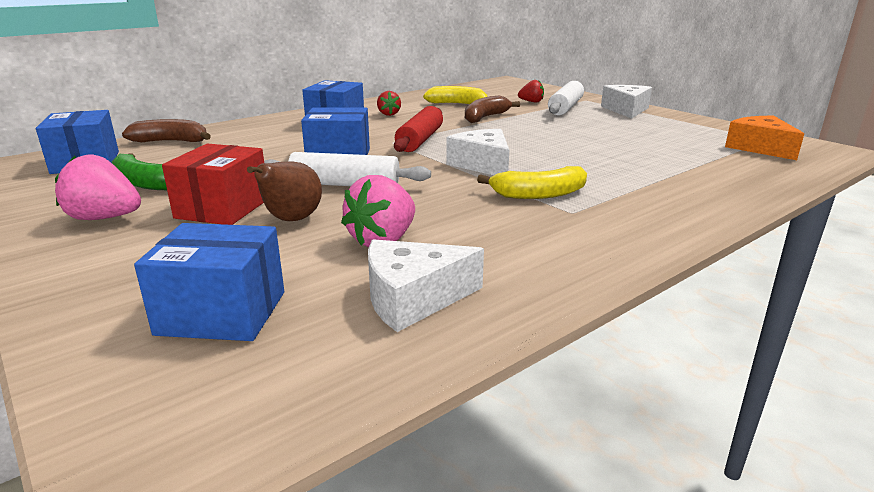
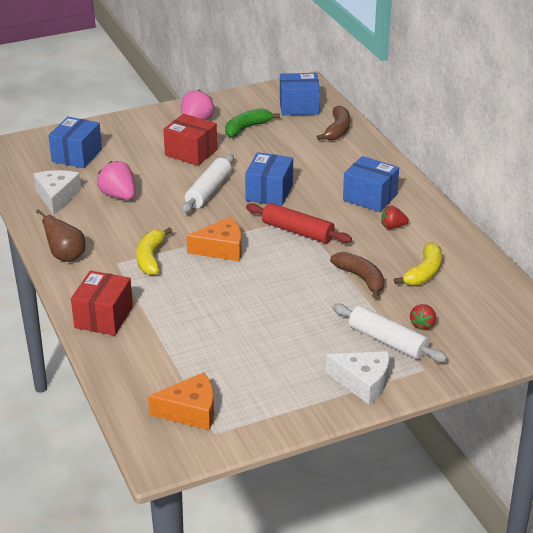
camera: 105 degrees right, 10 degrees up
brown pear [247,161,322,221] -> brown pear moved to [36,209,86,262]
white cheese [446,129,509,175] -> orange cheese [186,217,241,262]
none -> red box [71,271,133,336]

